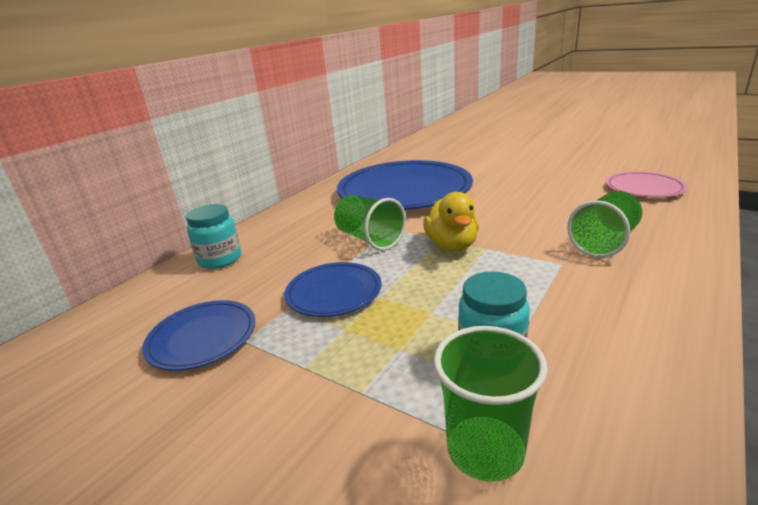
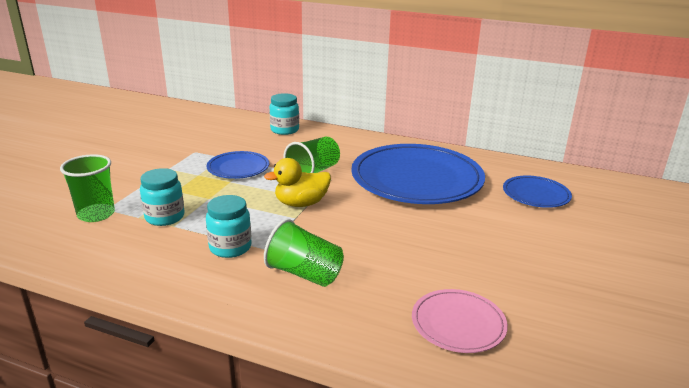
camera: 75 degrees right, 0 degrees up
blue plate [142,300,256,371] -> blue plate moved to [503,176,572,208]
none -> turquoise jar [206,195,252,258]

